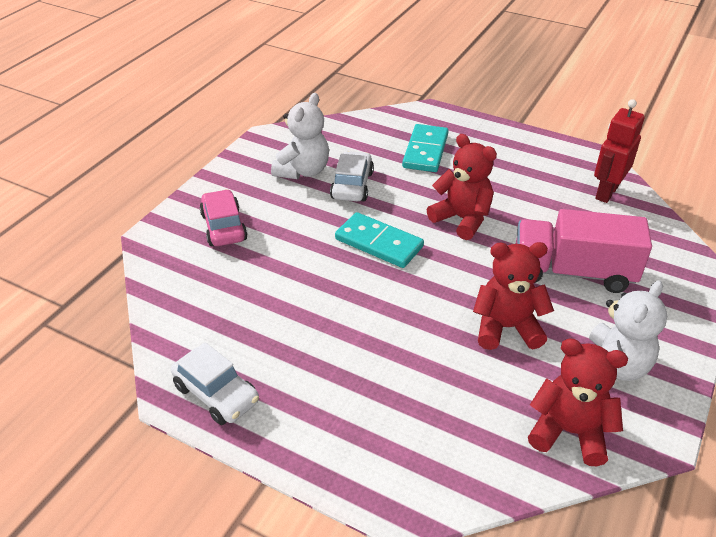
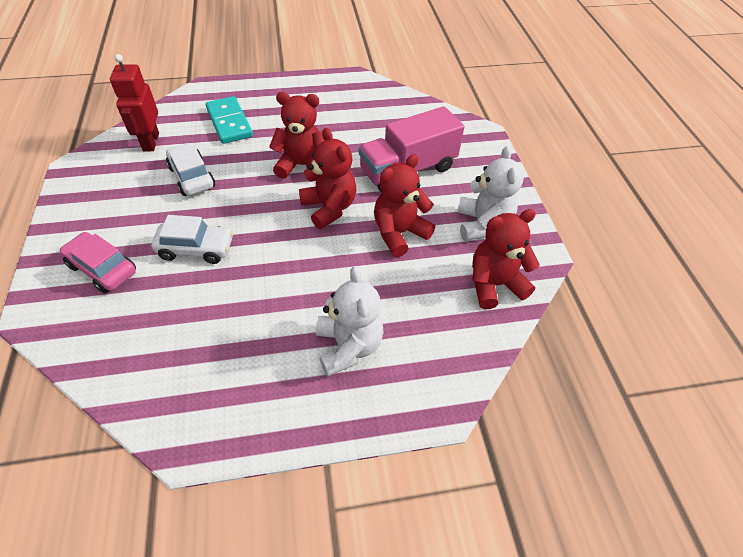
camera: 40 degrees left, 10 degrees up
white car [171,342,259,425] -> white car moved to [151,215,233,264]
white teddy bear [271,93,329,179] -> white teddy bear moved to [316,266,384,377]
turquoise domino [335,212,424,268] -> none
red robot [594,99,645,203] -> red robot moved to [110,54,159,152]
none -> red teddy bear [299,128,356,229]

